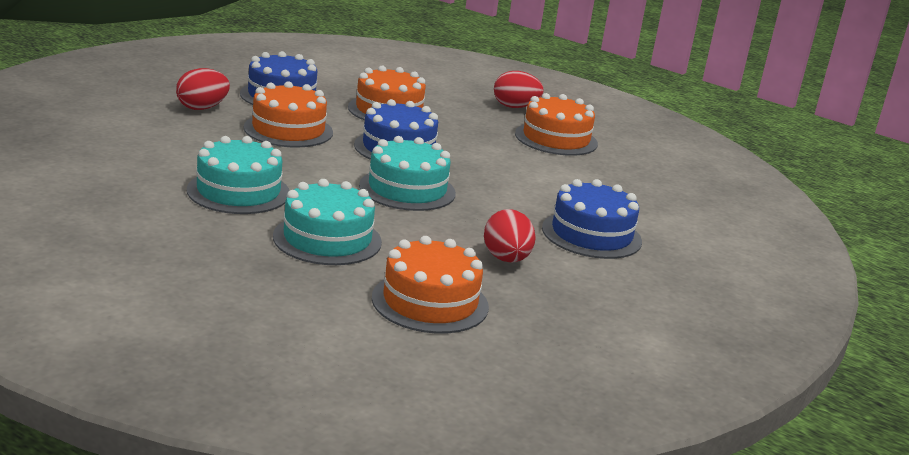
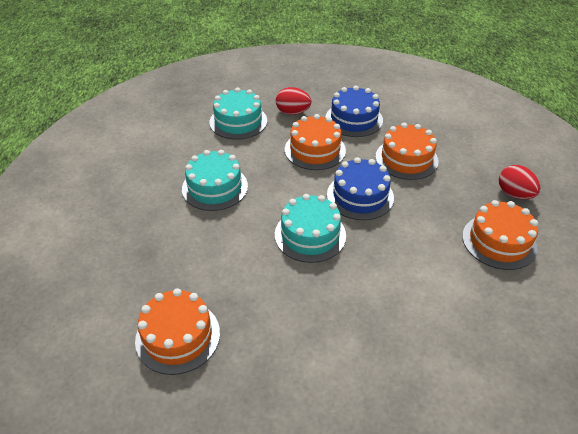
camera: 55 degrees right, 20 degrees up
turquoise cake [273,179,382,265] -> turquoise cake moved to [209,88,267,140]
red egg [484,209,536,263] -> none
blue cake [542,179,642,259] -> none

